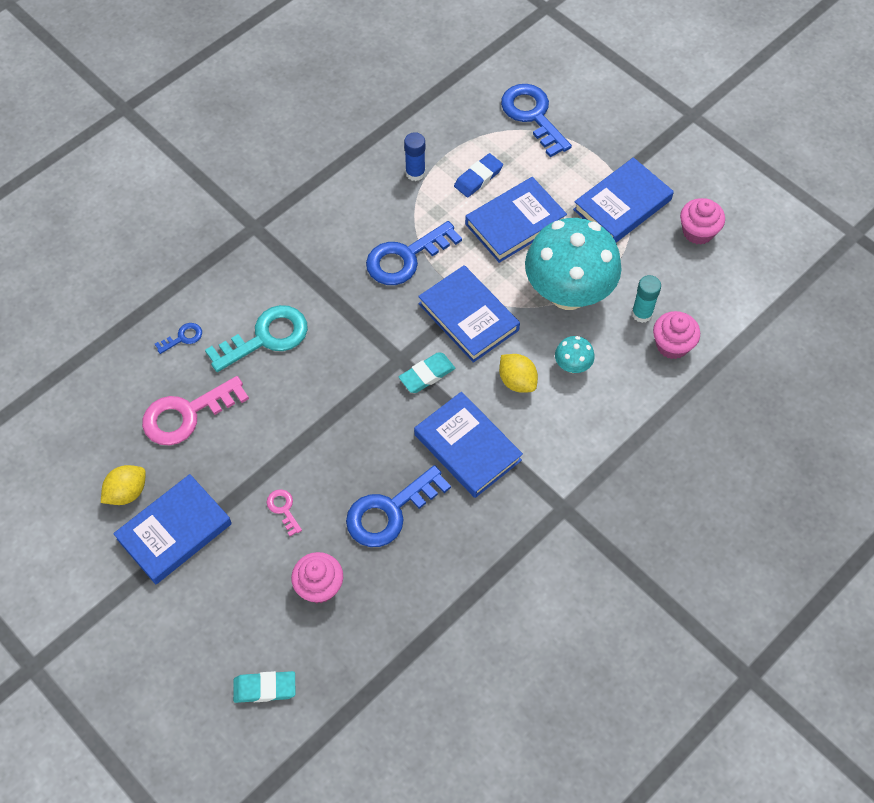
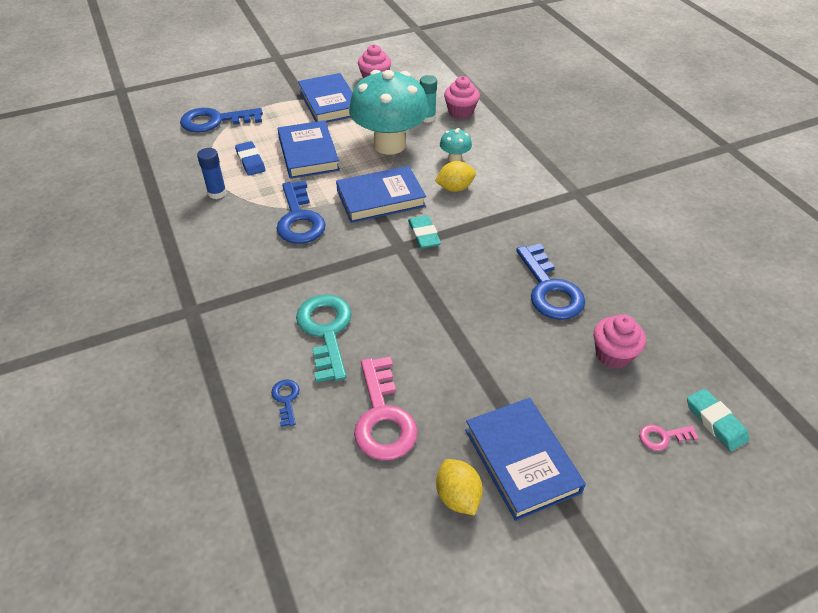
camera: 70 degrees left, 15 degrees down
turquoise eraser [233,671,295,703] -> turquoise eraser turned 45 degrees counterclockwise [687,388,749,451]
pink key [267,489,302,536] -> pink key moved to [639,425,699,451]
blue book [414,392,523,498] -> none

